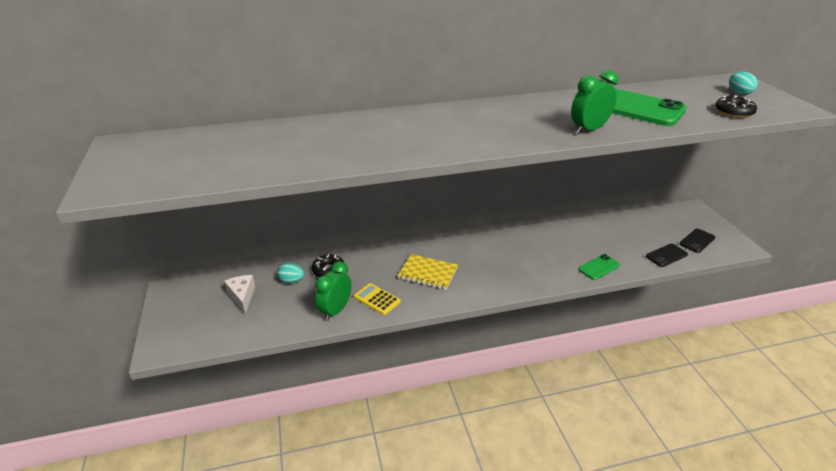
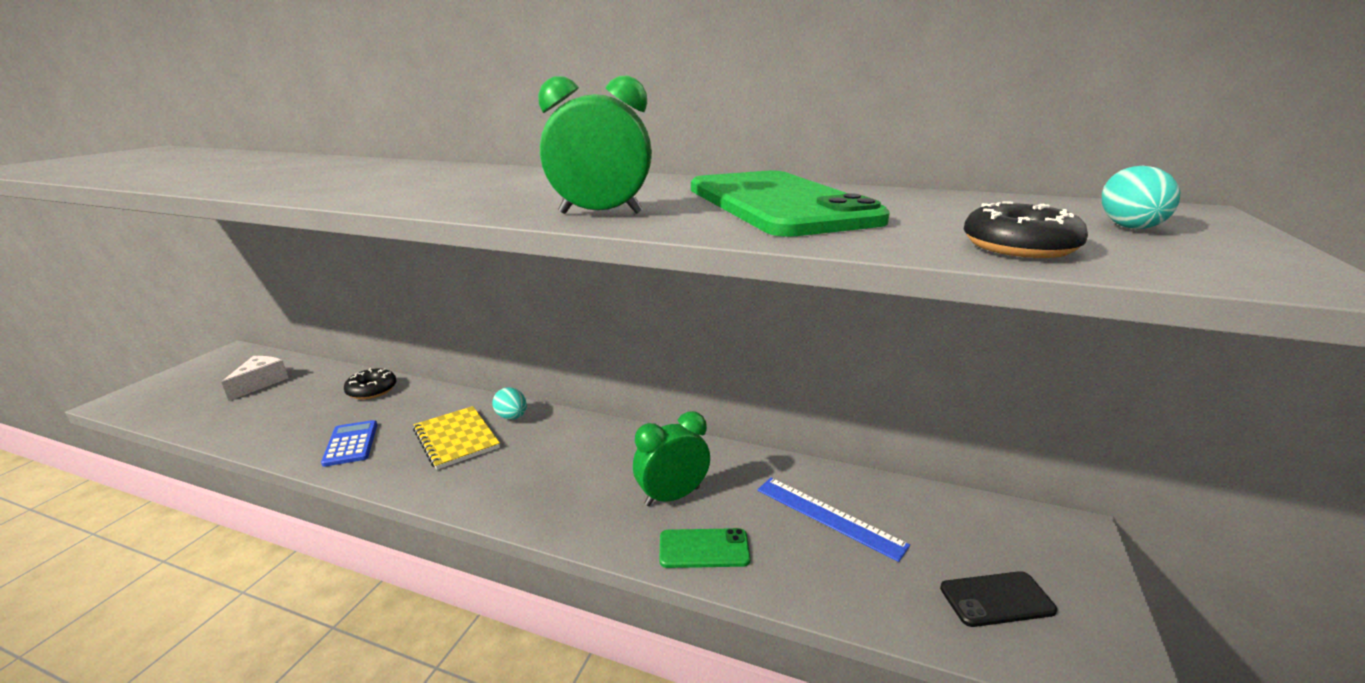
camera: 35 degrees right, 10 degrees down
turquoise egg [277,263,304,283] -> turquoise egg moved to [492,387,527,420]
green clock [315,261,352,321] -> green clock moved to [633,411,710,506]
yellow calculator [354,283,401,315] -> blue calculator [321,420,377,467]
black phone [646,244,688,267] -> none
none -> blue ruler [757,478,910,562]

